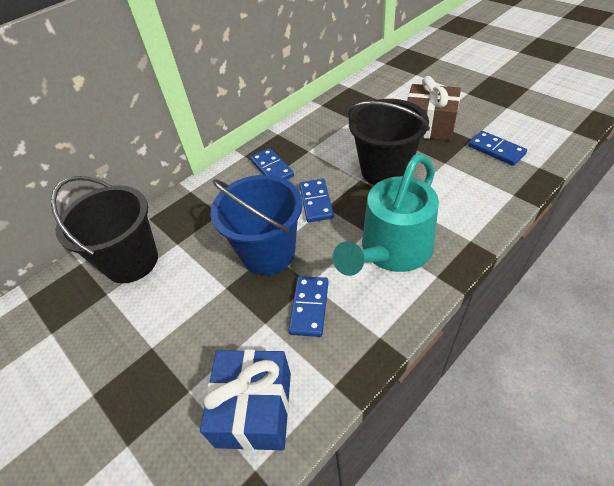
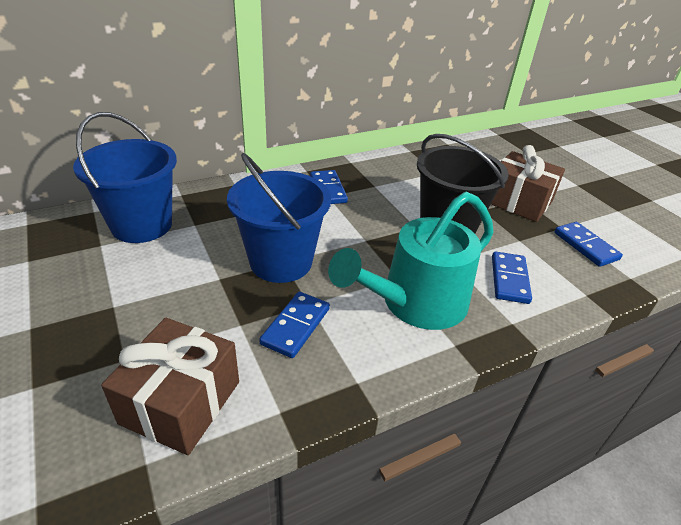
camera: 10 degrees right, 10 degrees down
black bucket [51,176,158,283] -> blue bucket [73,112,177,243]
blue gift [200,349,291,451] -> brown gift [101,318,239,455]
blue domino [299,179,334,222] -> blue domino moved to [492,251,532,304]

